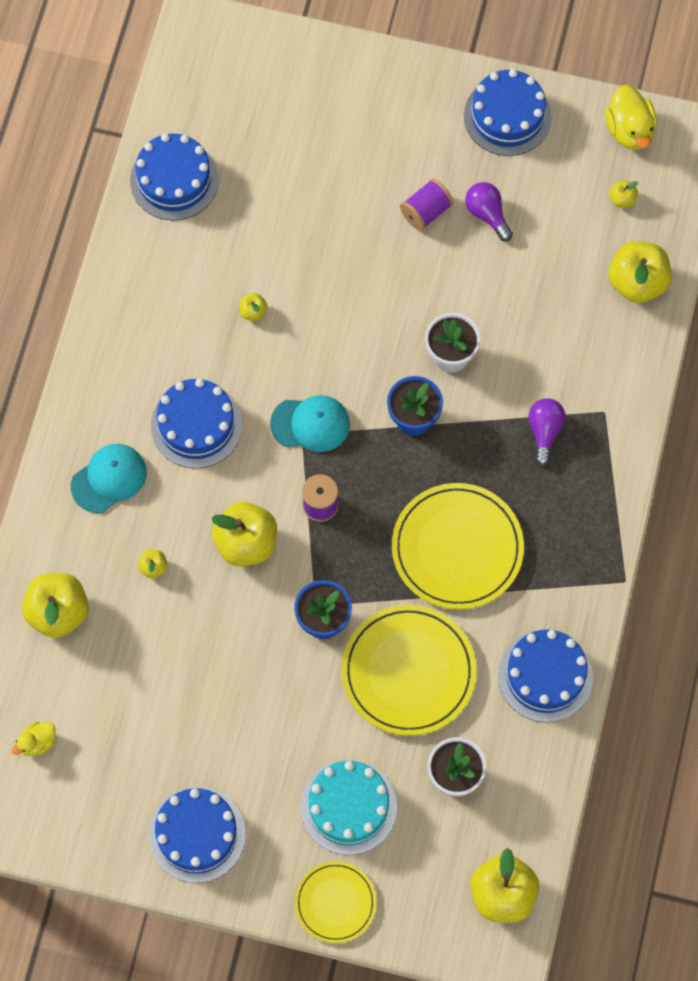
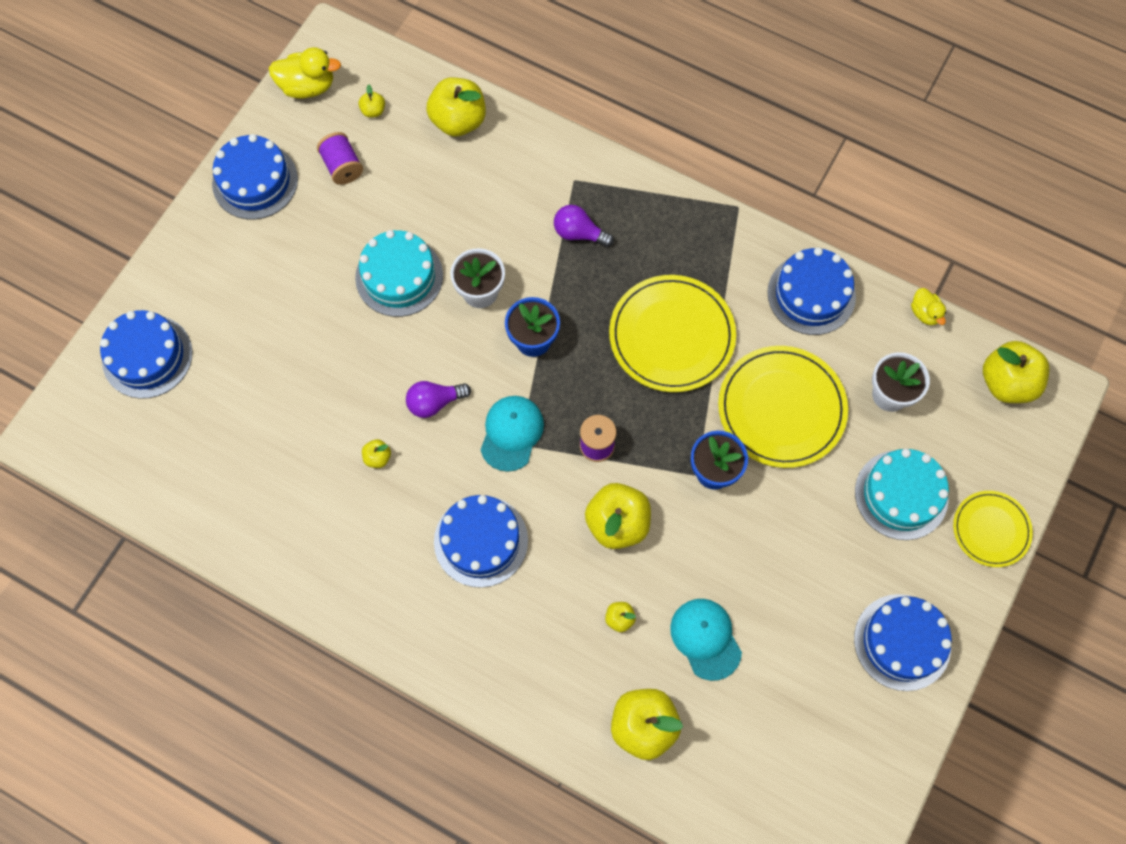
camera: 75 degrees left, 0 degrees up
yellow duck [12,722,56,756] -> yellow duck moved to [911,288,946,325]
turquoise cap [71,444,146,513] -> turquoise cap moved to [670,599,742,681]
blue cake [130,133,219,221] -> blue cake moved to [100,310,192,399]
purple spool [400,178,454,231] -> purple spool moved to [317,132,363,185]
purple light bulb [465,182,513,241] -> purple light bulb moved to [406,381,471,418]
none -> turquoise cake [355,230,443,317]

